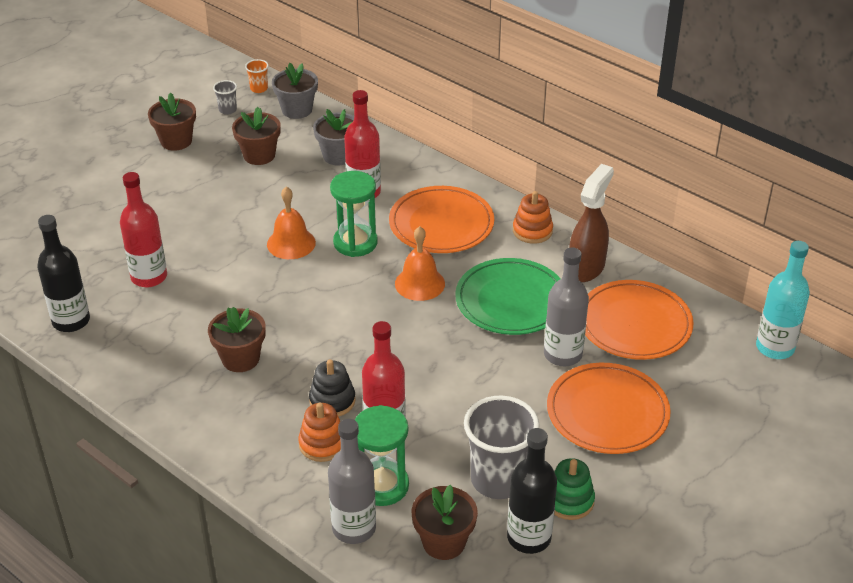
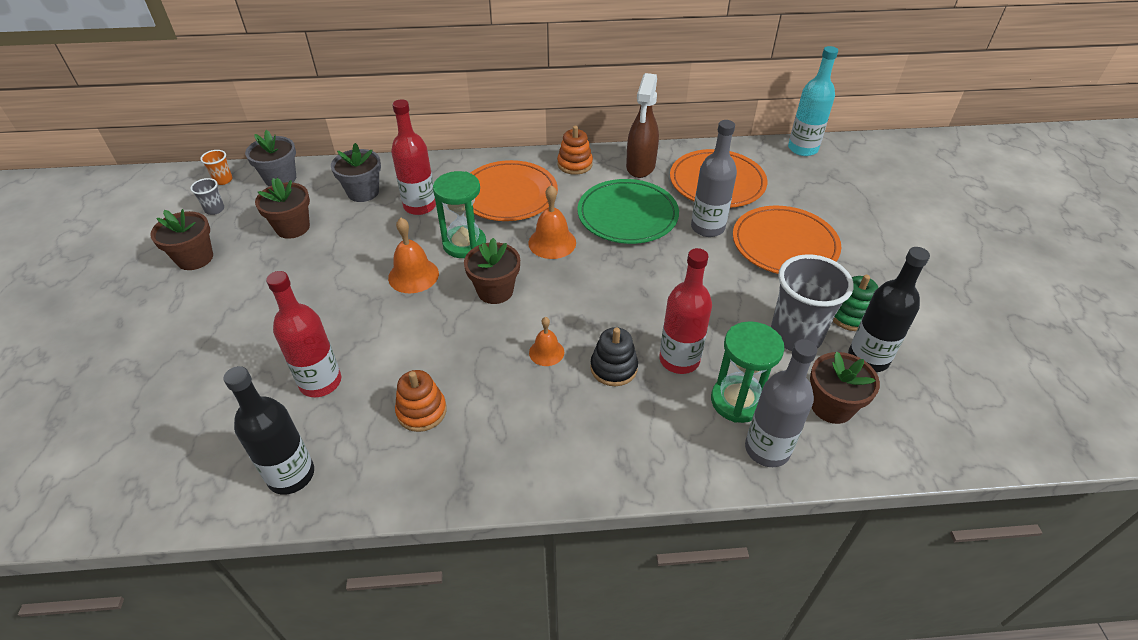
camera: 45 degrees left, 5 degrees up
brown flower pot [208,307,266,372] -> brown flower pot moved to [464,238,520,304]
orange stacking toy [298,403,341,462] -> orange stacking toy moved to [395,370,447,432]
brown spray bottle [569,164,614,282] -> brown spray bottle turned 150 degrees counterclockwise [626,73,659,178]
none -> orange bell [529,317,564,366]

